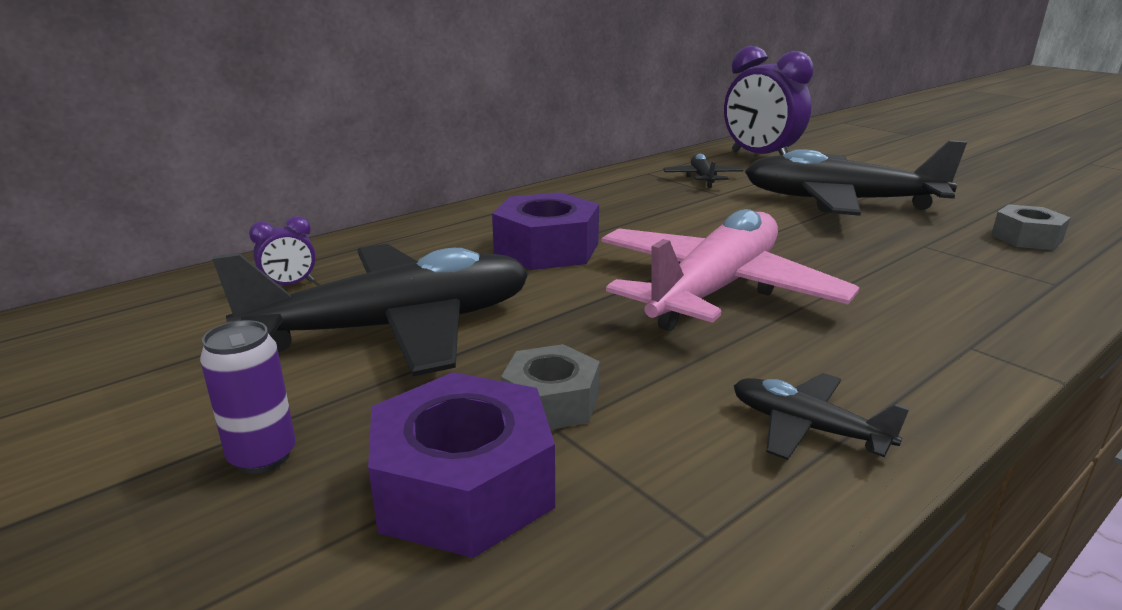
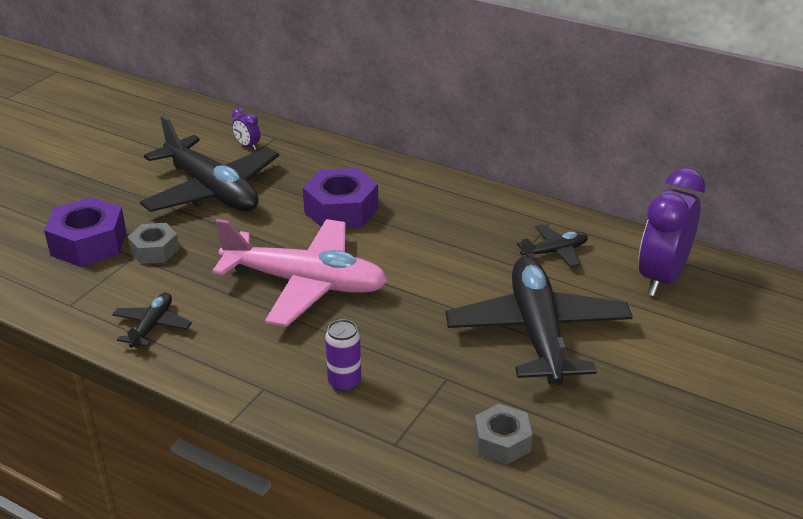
camera: 70 degrees right, 10 degrees up
purple can [200,320,296,474] -> purple can moved to [325,319,361,392]

